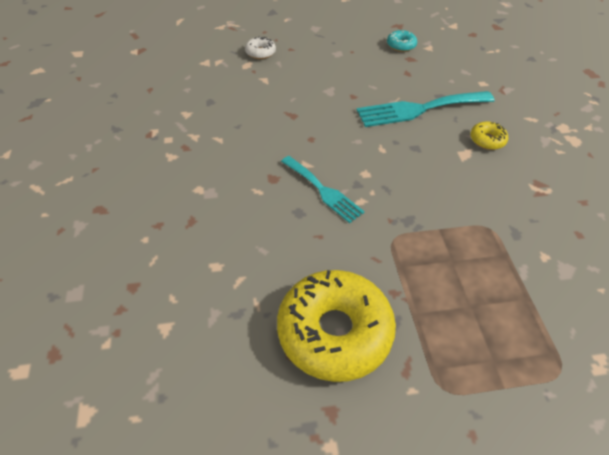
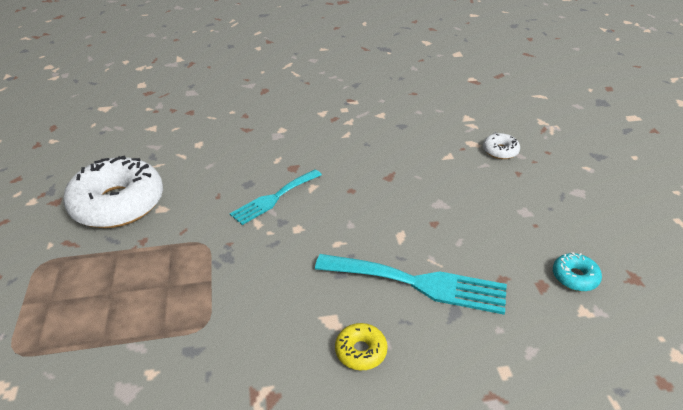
camera: 90 degrees right, 10 degrees down
yellow donut [277,270,396,382] -> white donut [63,155,163,228]
turquoise fork [357,91,494,127] -> turquoise fork turned 120 degrees clockwise [315,254,507,315]

